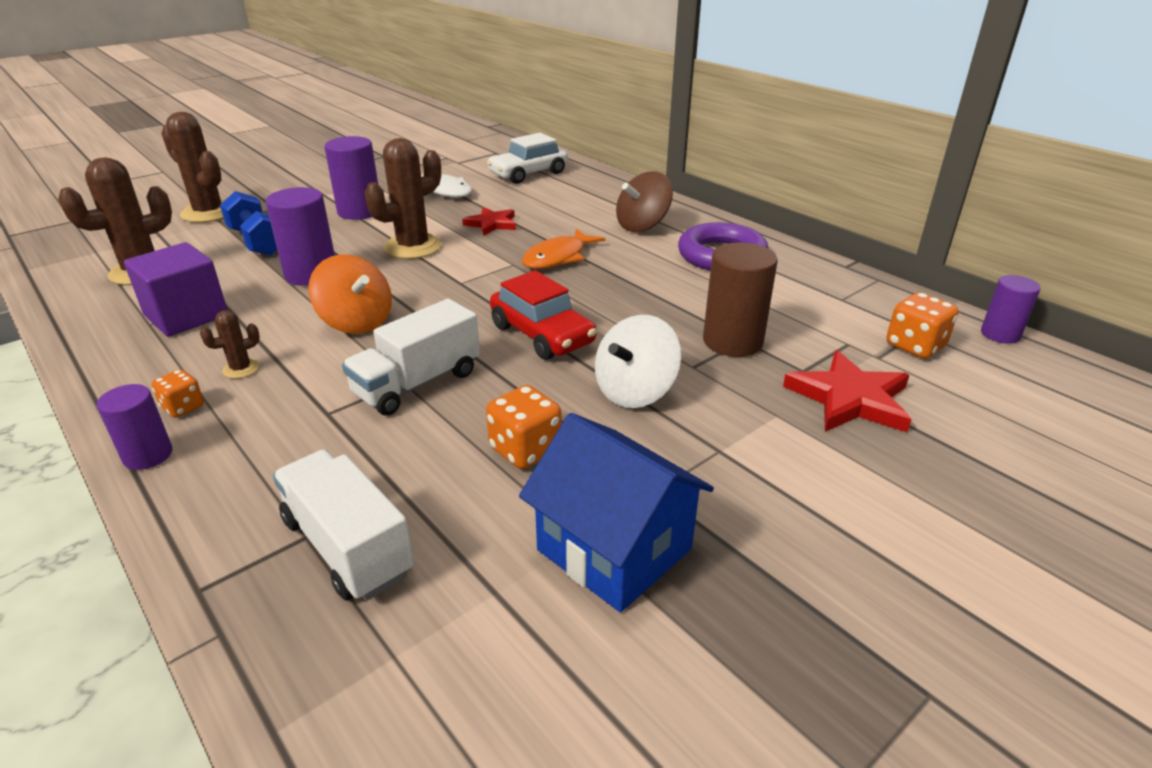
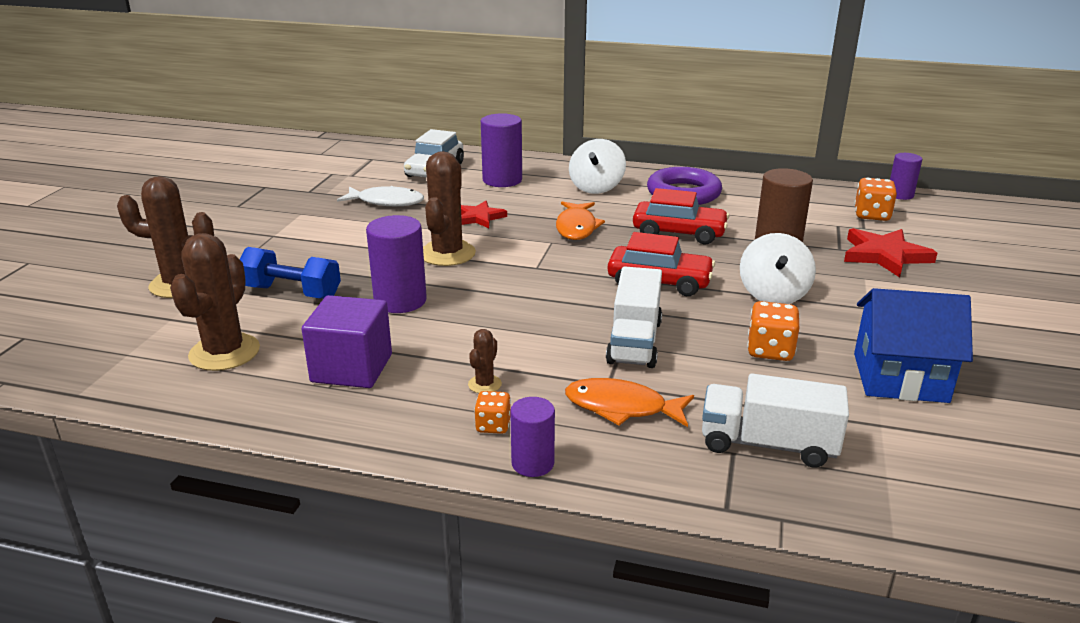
camera: 35 degrees left, 5 degrees down
orange spinning top [308,255,392,334] -> none
purple cylinder [324,136,378,220] -> purple cylinder moved to [481,113,522,187]
brown spinning top [616,171,673,232] -> white spinning top [569,139,626,194]
none -> orange fish [565,378,694,427]
none -> red car [633,188,729,245]

